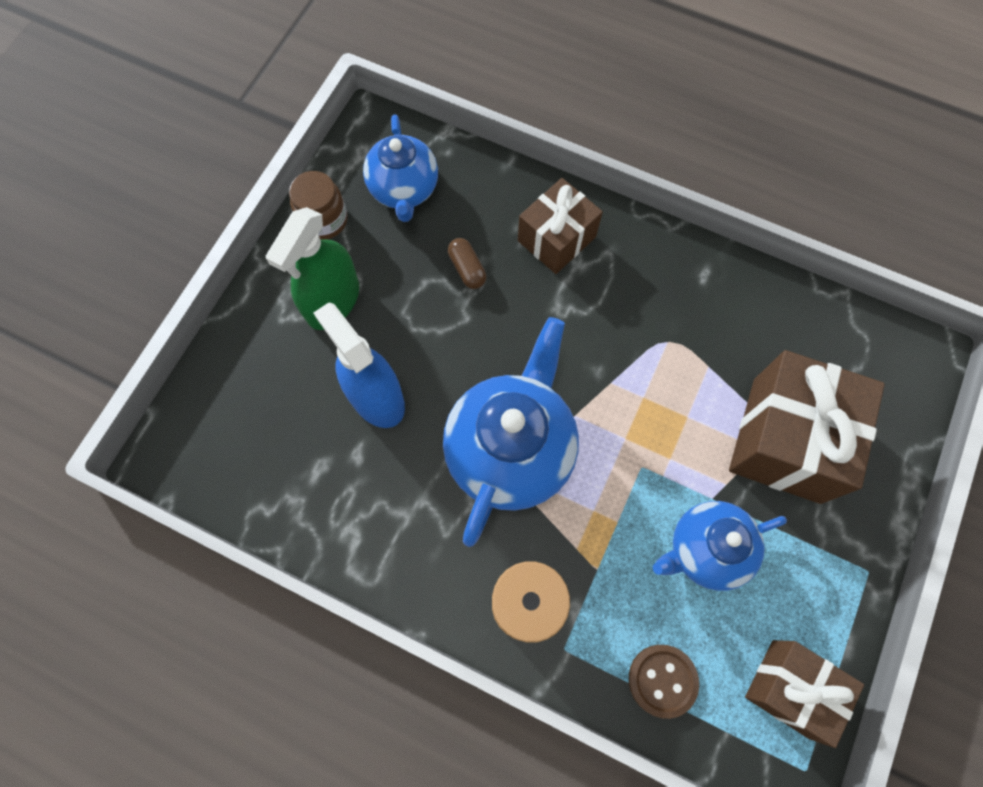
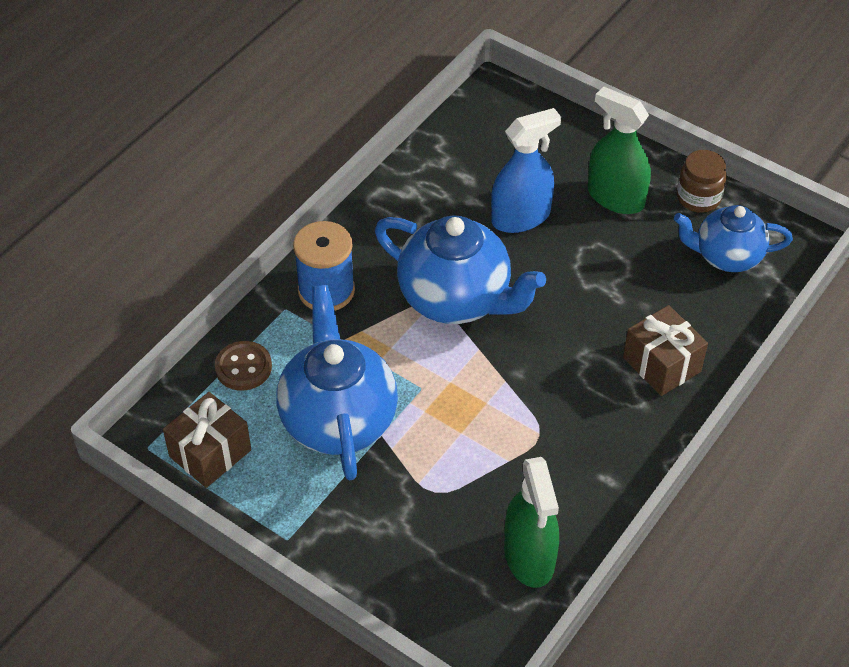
camera: 100 degrees right, 20 degrees down
brown capsule [448,238,487,289] -> none
blue teapot [653,501,787,591] -> blue teapot [276,285,398,480], size x1.57
brown gift [729,350,885,504] -> none
none -> green spray bottle [504,457,559,588]

